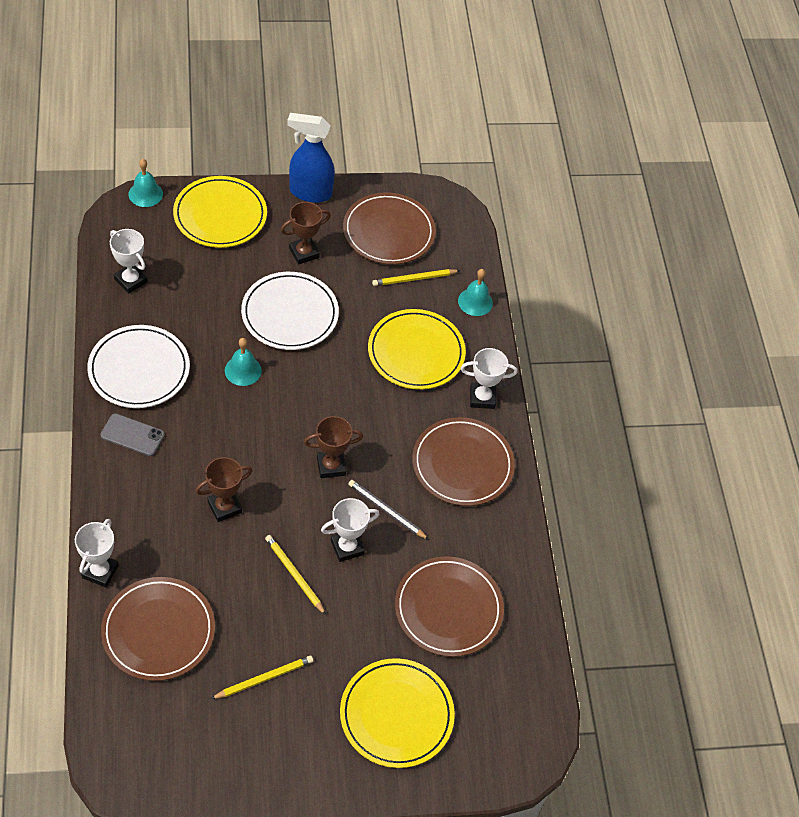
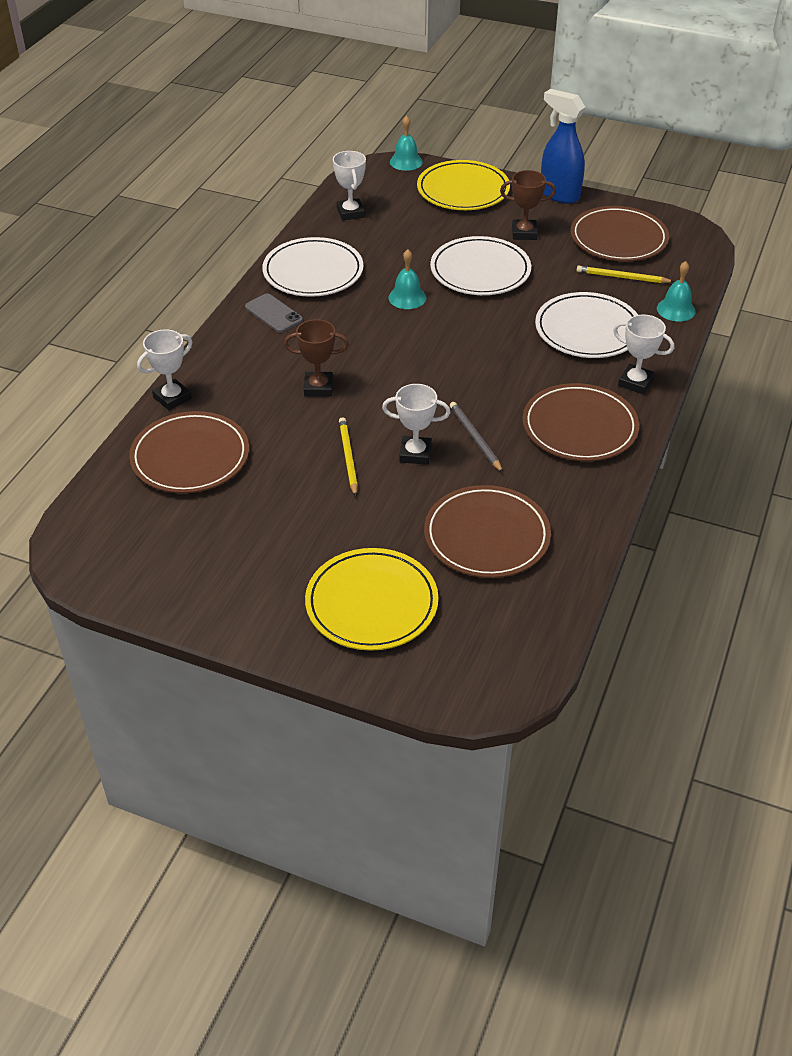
camera: 35 degrees right, 10 degrees down
yellow pencil [211,655,313,699] -> none
brown trophy [304,416,363,478] -> none
yellow plate [368,309,466,390] -> white plate [535,292,638,358]

